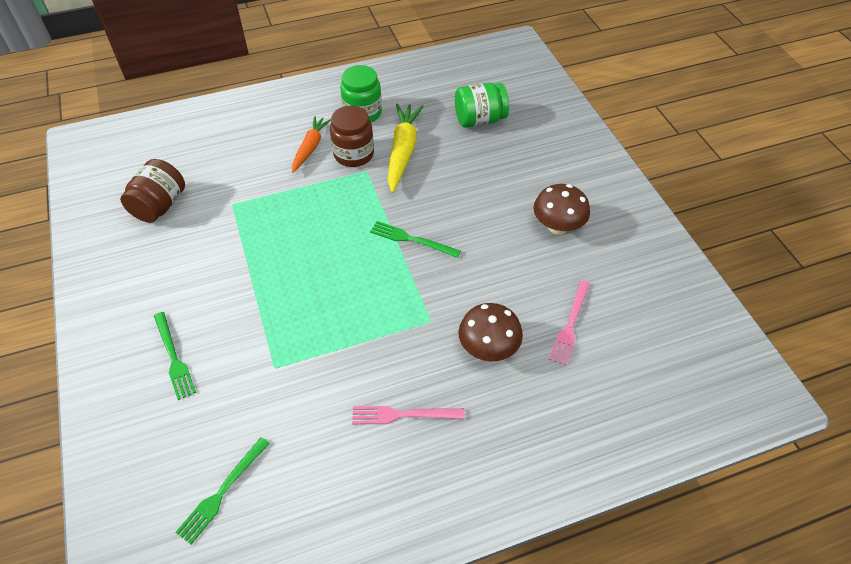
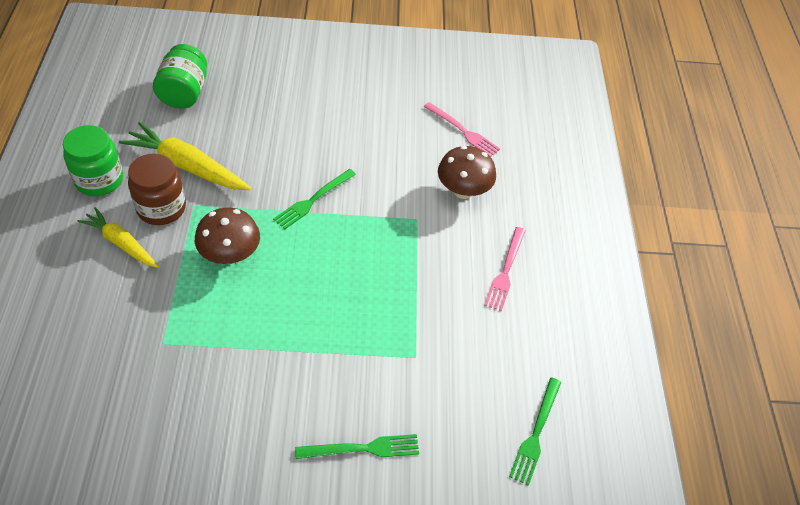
camera: 75 degrees left, 0 degrees up
brown jar [120,159,185,223] -> none
green fork [175,437,270,545] -> green fork turned 60 degrees clockwise [509,377,561,486]
orange carrot [292,116,331,173] -> yellow carrot [78,207,159,268]
brown mushroom [533,184,590,234] -> brown mushroom moved to [195,207,260,264]

